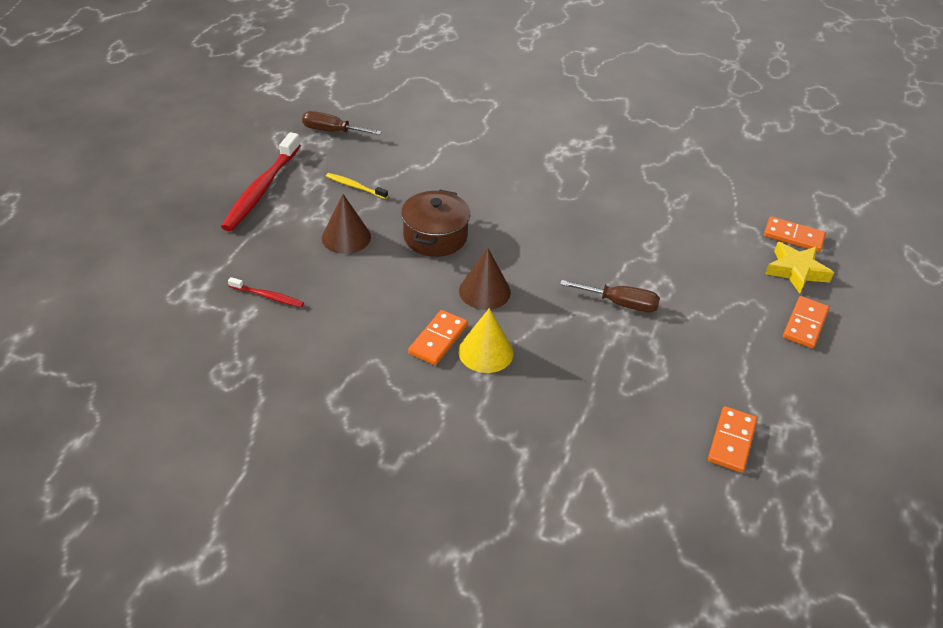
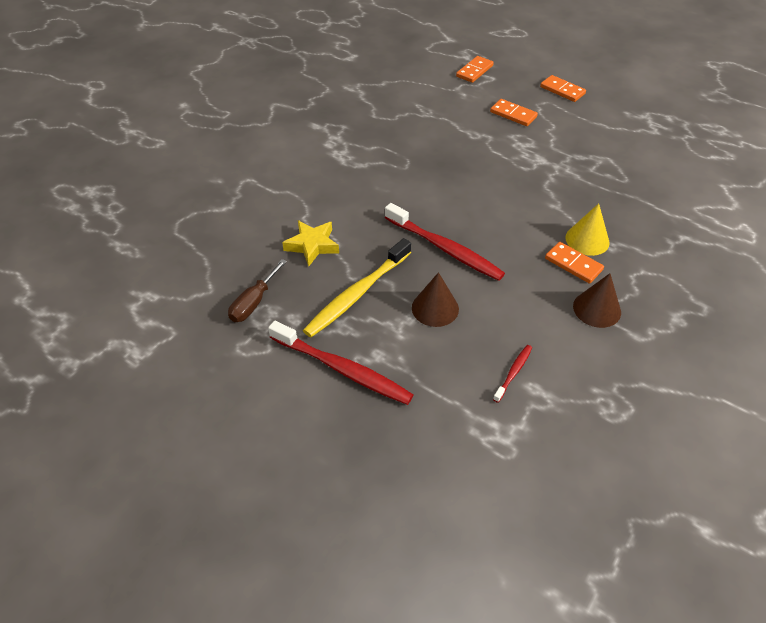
camera: 75 degrees left, 5 degrees up
yellow toothbrush [326,173,388,199] -> yellow toothbrush [303,238,411,337], size x2.10
brown pot [401,190,470,257] -> red toothbrush [385,203,505,281]
brown cone [459,248,511,310] -> brown cone moved to [573,273,621,328]
brown screwdriver [560,280,660,312] -> none
orange domino [708,406,757,473] -> orange domino moved to [490,99,538,126]
yellow star [765,242,834,294] -> yellow star moved to [282,220,339,266]

